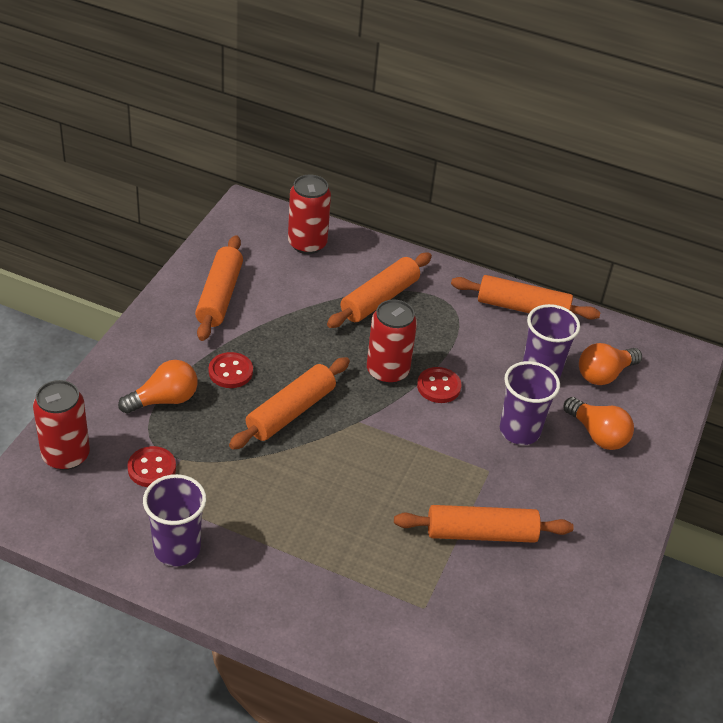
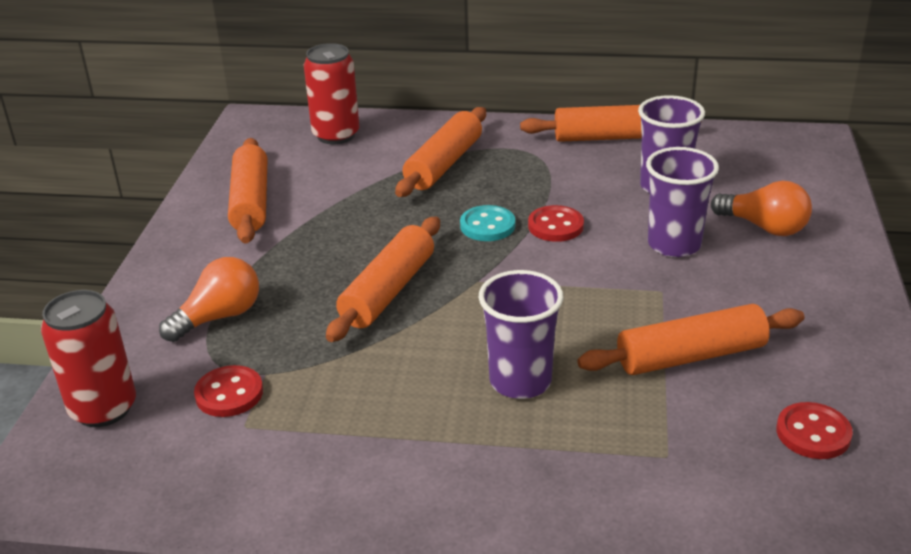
camera: 10 degrees left, 10 degrees down
purple cup [143,474,206,566] -> purple cup moved to [479,270,563,399]
red button [209,352,253,388] -> red button moved to [776,402,853,459]
red can [367,300,417,384] -> turquoise button [460,205,515,241]
orange light bulb [579,343,642,385] -> none

